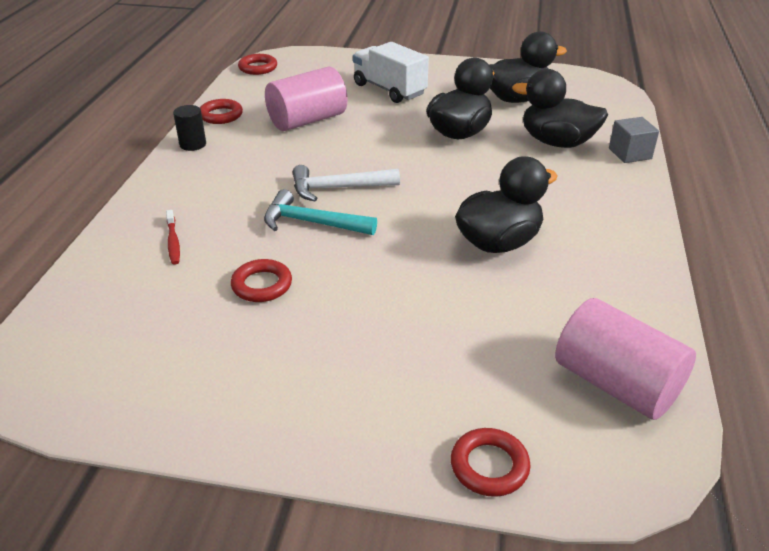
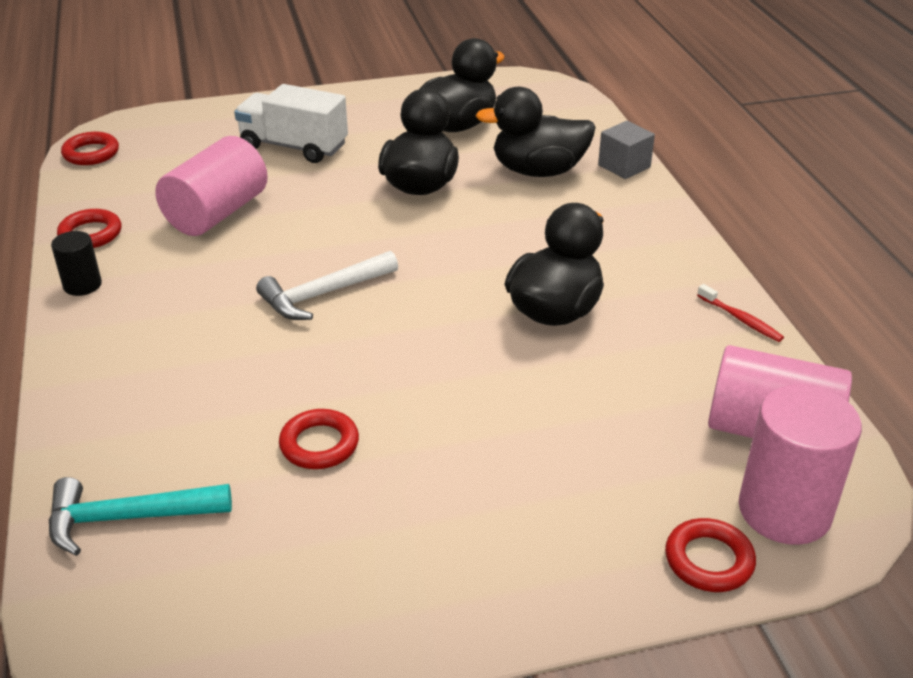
camera: 25 degrees left, 0 degrees up
red toothbrush [166,210,180,265] -> red toothbrush moved to [697,284,784,342]
turquoise hammer [264,189,377,235] -> turquoise hammer moved to [49,477,232,556]
none -> pink cylinder [739,384,862,545]

